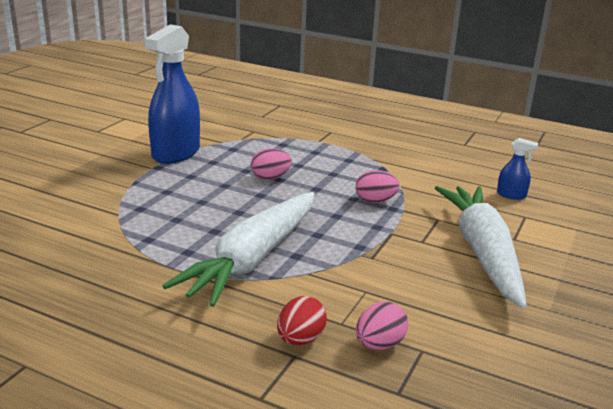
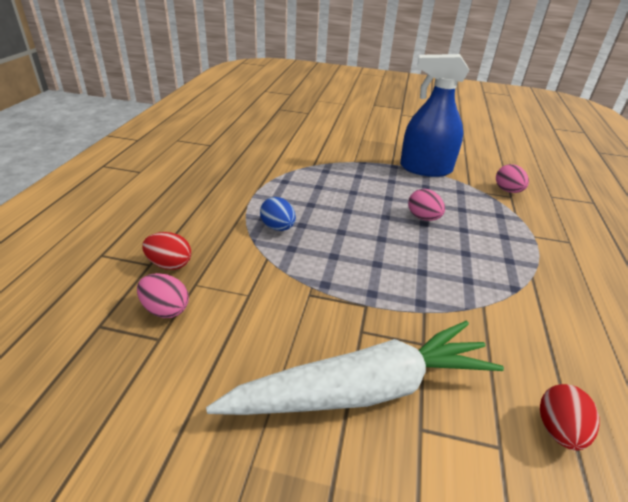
camera: 75 degrees right, 10 degrees up
white carrot [163,192,315,307] -> blue egg [260,197,296,231]
pink egg [356,170,400,203] -> pink egg moved to [496,164,529,193]
blue spray bottle [497,138,538,200] -> red egg [540,384,599,450]

